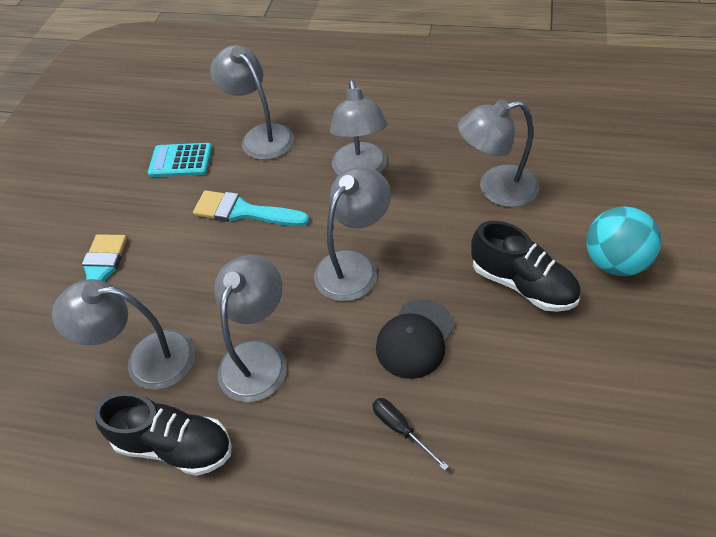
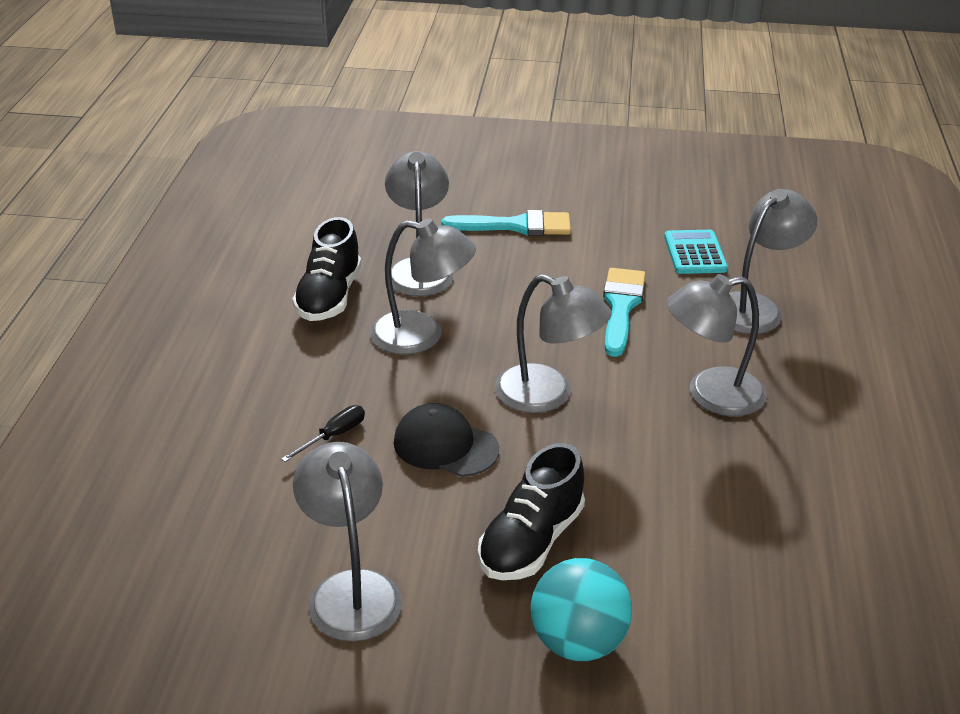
camera: 80 degrees right, 15 degrees down
grey lamp [458,100,539,207] -> grey lamp moved to [293,442,402,642]

